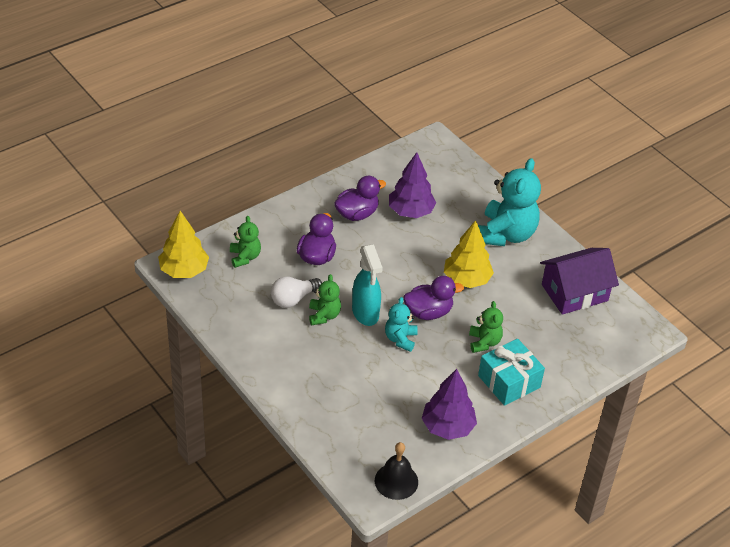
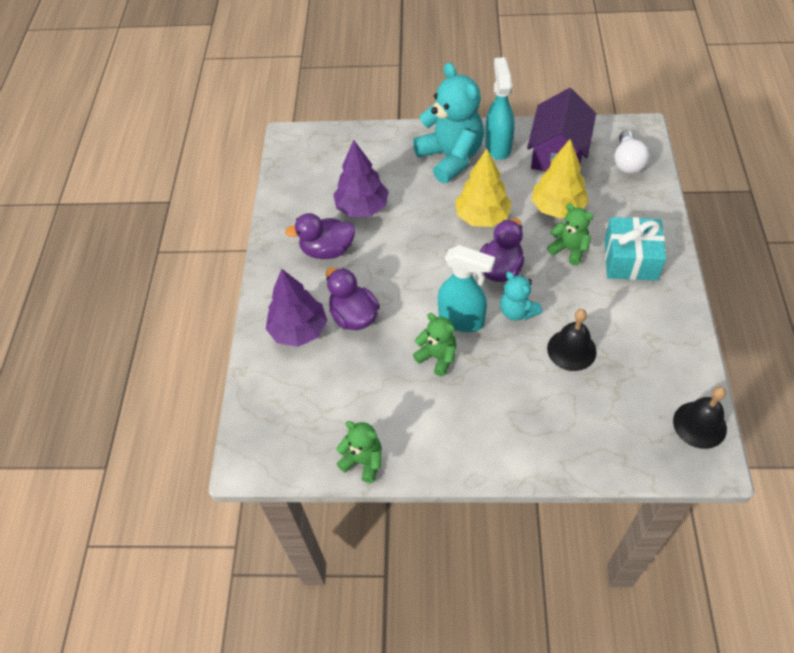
camera: 45 degrees left, 10 degrees up
yellow tree [158,211,209,278] -> yellow tree moved to [531,139,589,219]
green teddy bear [230,216,261,268] -> green teddy bear moved to [336,421,382,483]
white light bulb [271,276,322,308] -> white light bulb moved to [614,130,649,174]
purple duck [334,176,386,221] -> purple duck turned 105 degrees counterclockwise [285,213,356,259]
purple tree [422,369,477,440] -> purple tree moved to [266,269,327,347]
none -> turquoise spray bottle [485,57,515,160]
none -> black bell [547,309,597,371]

